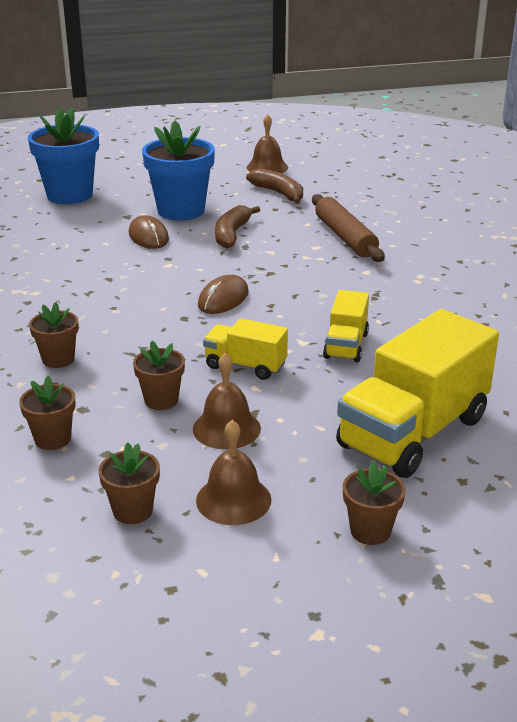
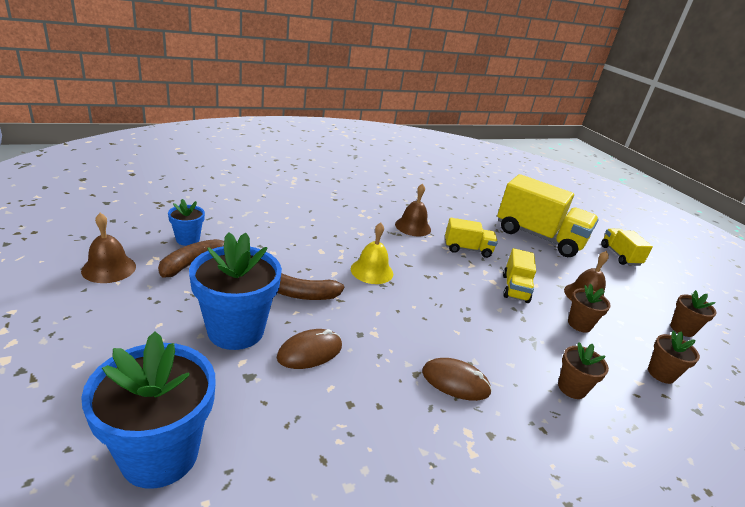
camera: 105 degrees left, 0 degrees up
brown bell [196,420,271,525] -> brown bell moved to [395,184,431,236]
brown mouse [198,275,249,314] -> brown mouse moved to [422,358,492,401]
brown rolling pin [312,194,385,262] -> none
brown flower pot [343,461,406,545] -> yellow truck [601,228,653,266]
none -> blue flower pot [168,199,205,246]
none -> yellow bell [351,222,393,284]

